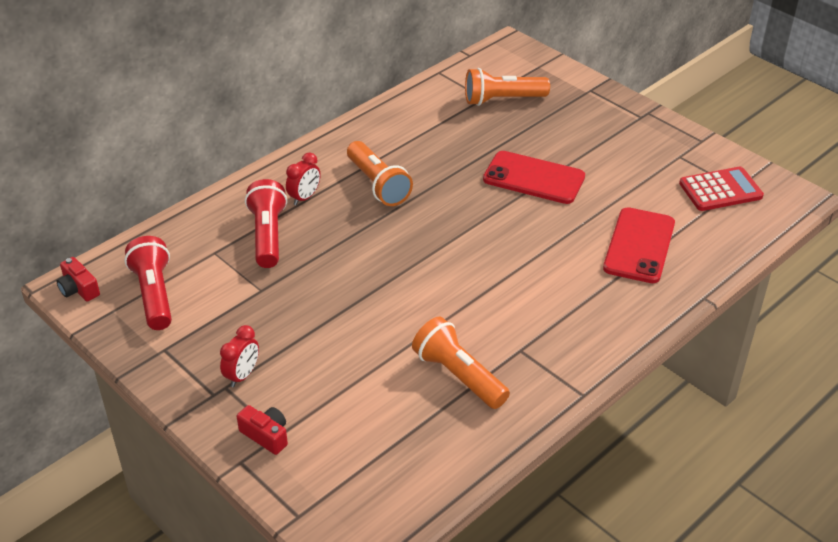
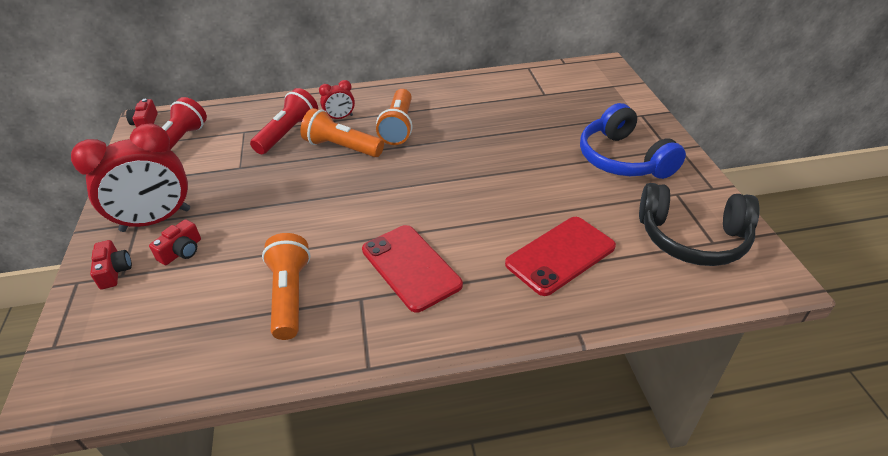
camera: 35 degrees right, 0 degrees up
red clock [220,325,259,387] -> red clock [71,123,190,232], size x2.14
orange flashlight [465,68,550,106] -> orange flashlight moved to [300,108,384,157]
red phone [483,151,585,204] -> red phone moved to [362,225,463,312]
red calculator [679,167,764,211] -> black headphones [639,183,760,266]
none -> red camera [149,219,201,265]
none -> blue headphones [580,103,686,179]

